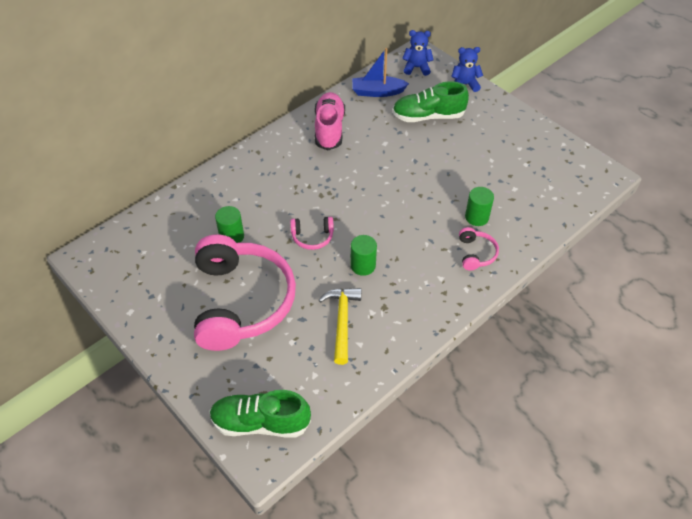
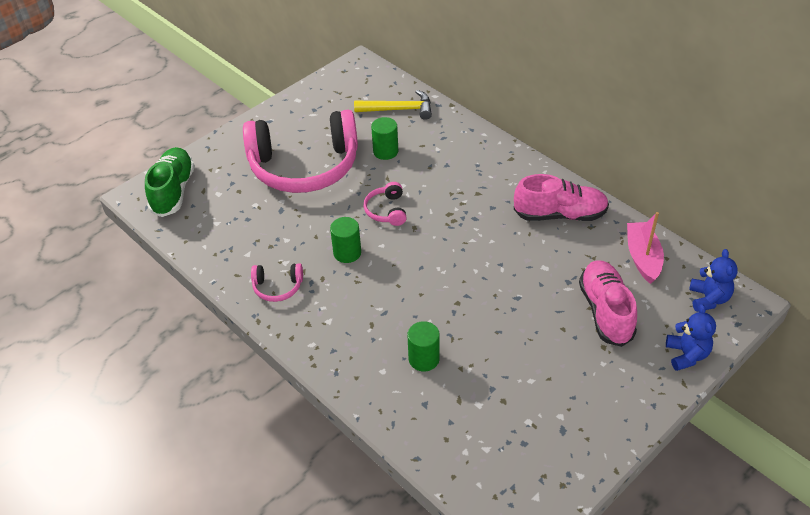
camera: 90 degrees right, 5 degrees down
yellow hammer [319,288,361,365] -> yellow hammer moved to [354,90,432,120]
blue boat [352,48,409,97] -> pink boat [627,212,664,284]
green shoe [392,81,469,122] -> pink shoe [579,260,637,347]
pink headphones [459,227,499,270] -> pink headphones moved to [251,263,303,302]

